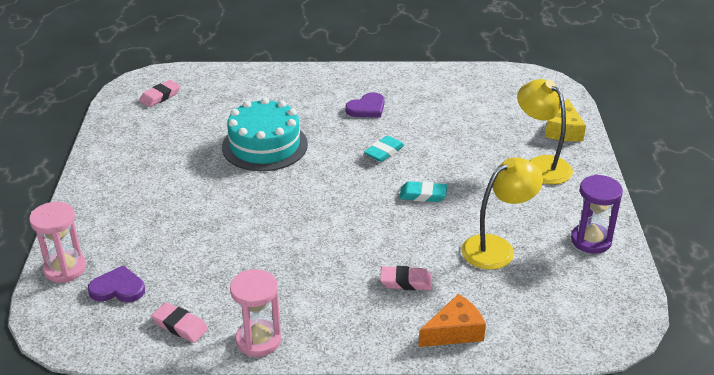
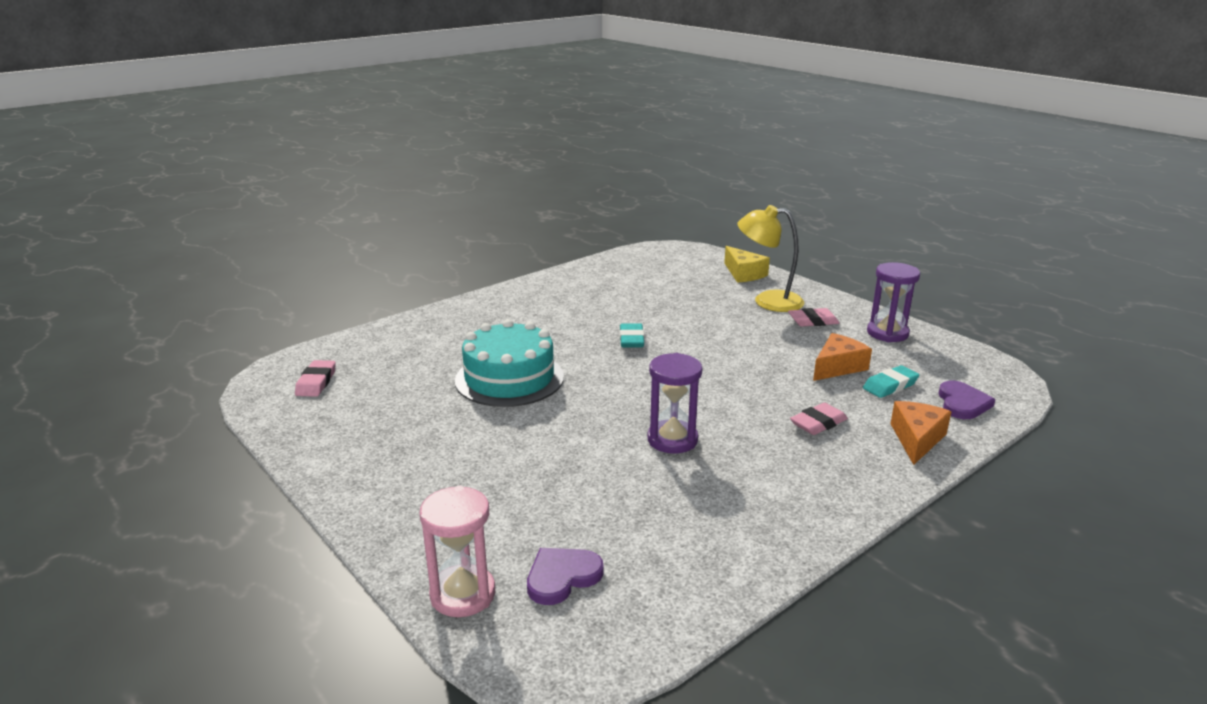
camera: 40 degrees left, 10 degrees down
pink eraser [151,302,208,343] -> pink eraser moved to [788,308,840,327]
pink hourglass [230,269,281,357] -> none
purple heart [345,92,385,117] -> purple heart moved to [938,381,996,419]
turquoise eraser [399,181,447,202] -> turquoise eraser moved to [863,365,919,398]
yellow lamp [461,157,543,270] -> orange cheese [813,333,872,381]
none -> purple hourglass [647,353,702,453]

